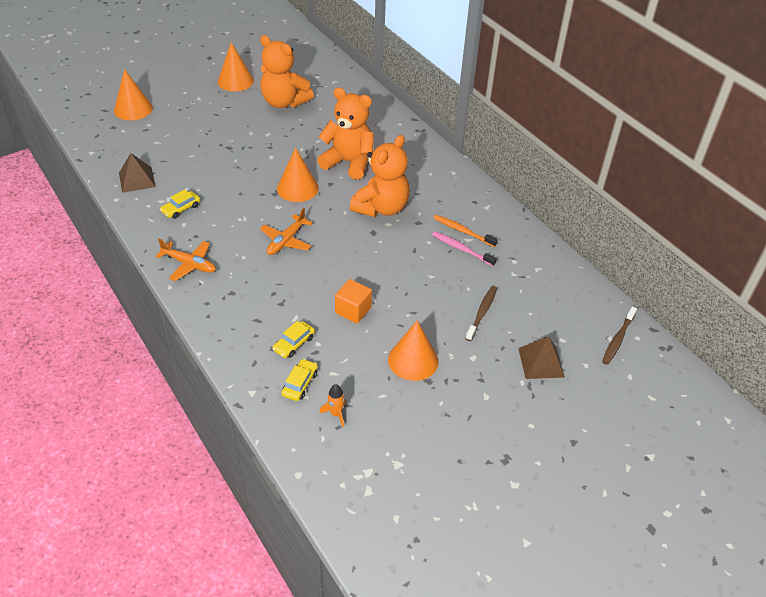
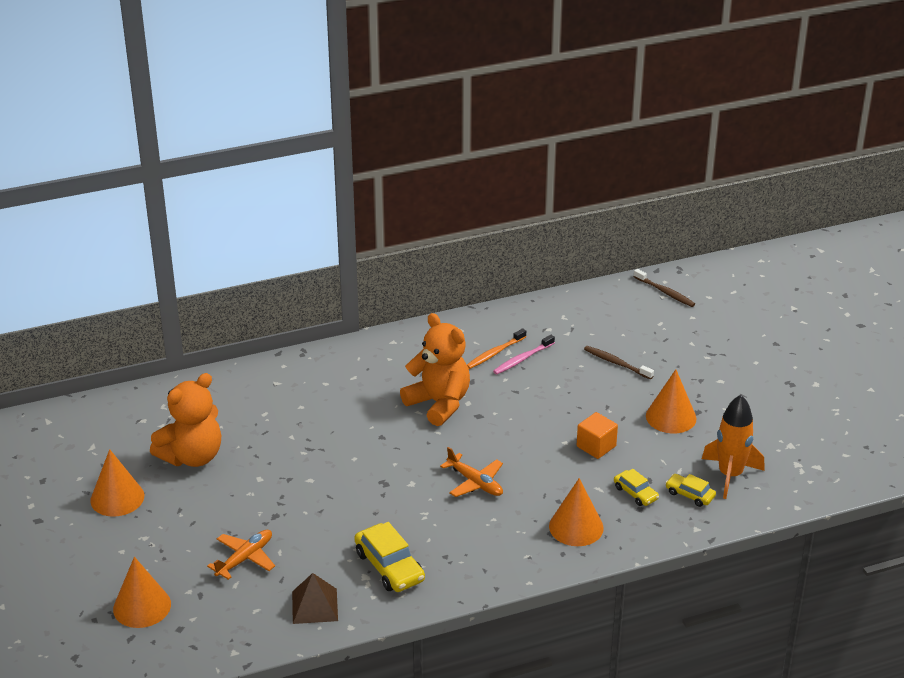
camera: 75 degrees left, 10 degrees down
orange plane [155,239,216,281] -> orange plane moved to [207,530,275,580]
yellow car [160,189,200,219] -> yellow car [354,522,425,592], size x1.71
orange cone [277,148,319,202] -> orange cone moved to [549,478,604,546]
orange teddy bear [317,87,374,180] -> none
orange rocket [319,384,347,427] -> orange rocket [702,395,765,499], size x2.15
brown pyramid [518,336,565,379] -> none

